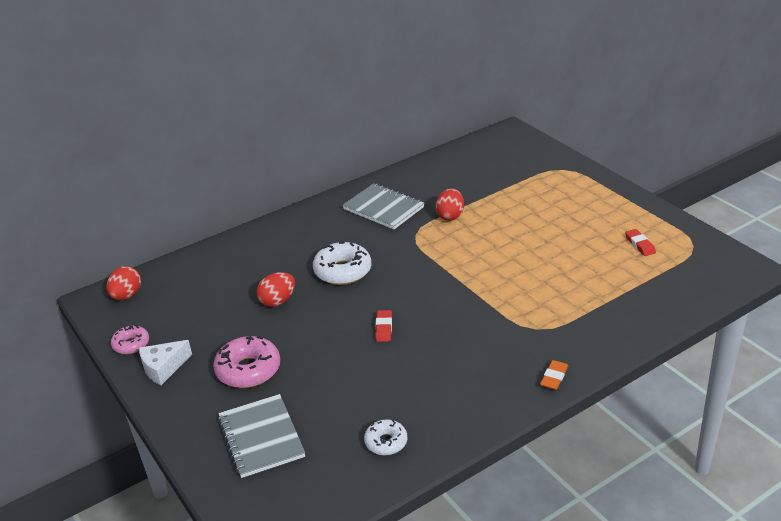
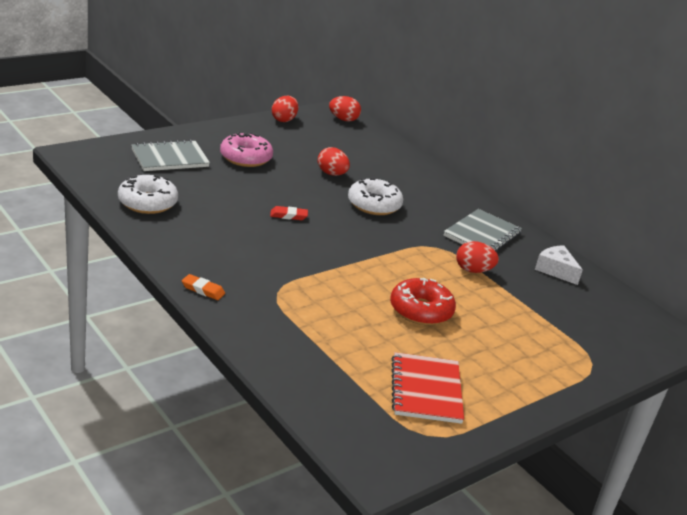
camera: 80 degrees right, 5 degrees down
pink donut [111,325,149,354] -> red egg [272,96,299,122]
white cheese [139,340,192,385] -> white cheese moved to [535,245,583,285]
white donut [364,420,408,455] -> white donut [118,175,178,214], size x1.68
red eraser [625,229,656,256] -> red notebook [391,352,464,424]
none -> red donut [390,278,456,325]

